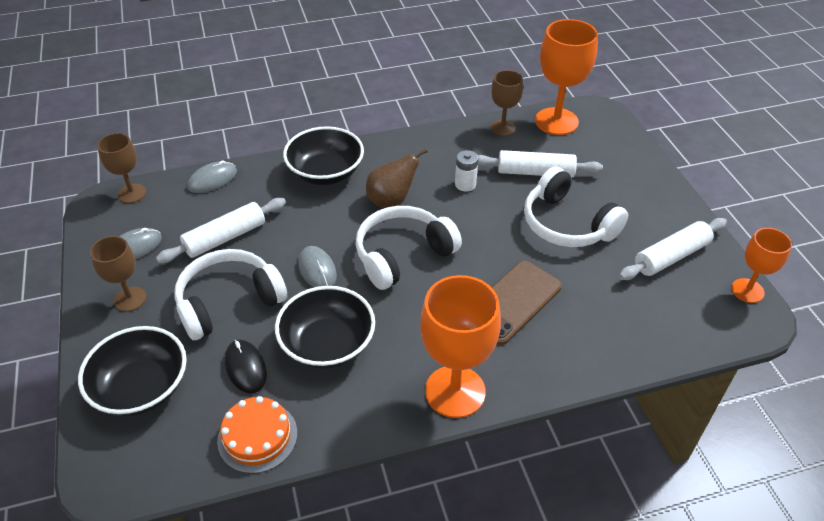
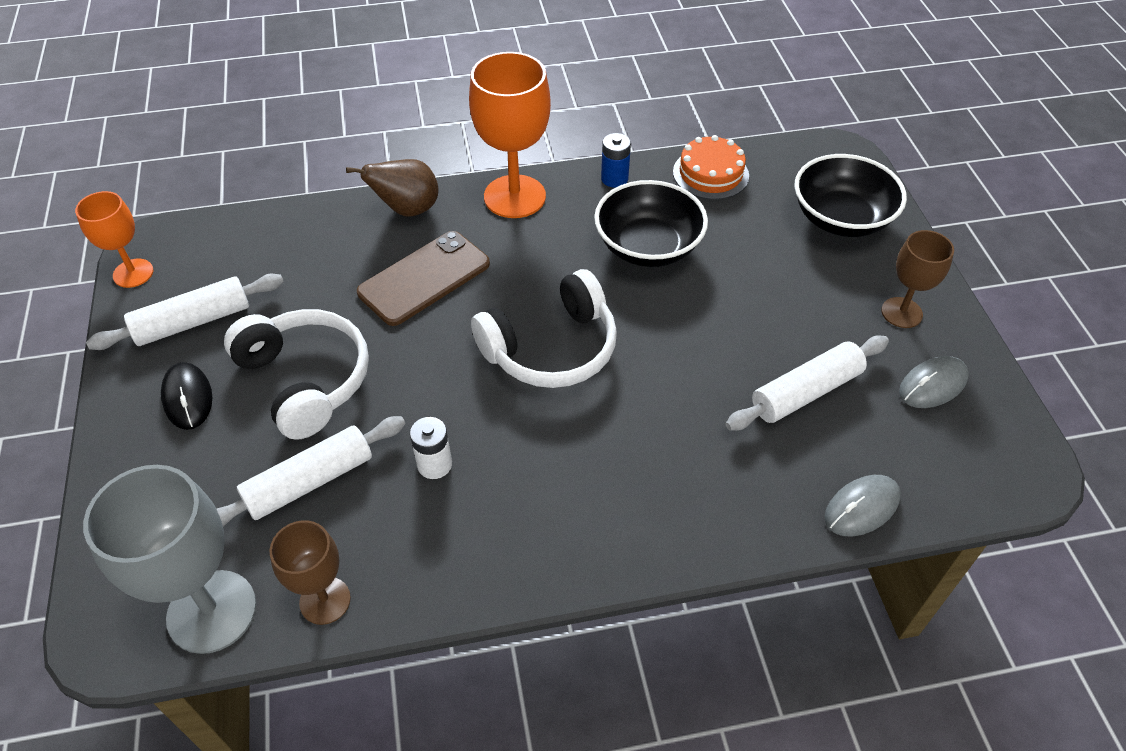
camera: 175 degrees left, 5 degrees up
brown goblet [97,133,146,203] -> none
white headphones [174,249,287,340] -> none
black mouse [225,340,267,393] -> black mouse moved to [161,362,212,430]
black bowl [283,126,364,185] -> none
grey mouse [298,246,337,288] -> none
brown pear [366,148,428,208] -> brown pear moved to [346,159,439,217]
white rolling pin [478,150,603,178] -> white rolling pin turned 45 degrees counterclockwise [217,416,406,526]
orange goblet [535,19,598,135] -> grey goblet [83,465,256,654]
none -> blue battery [601,133,631,188]

